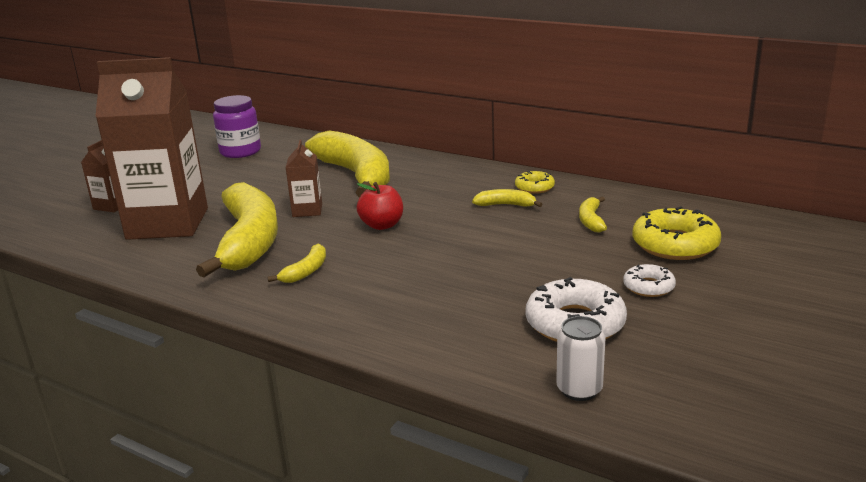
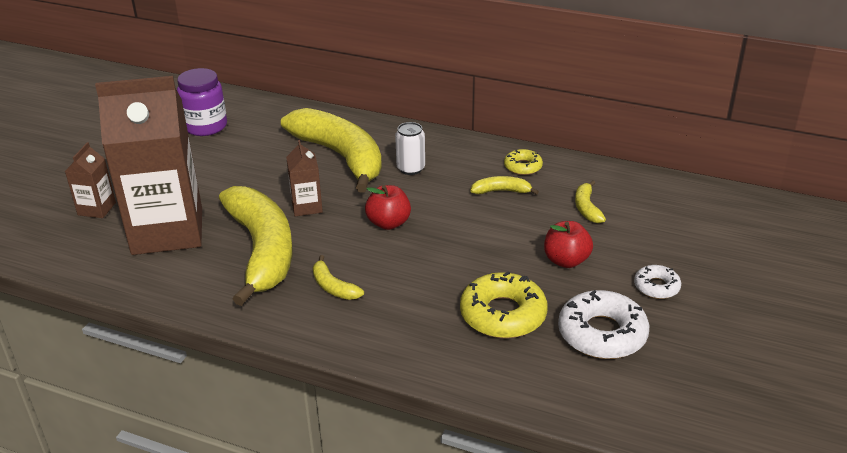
camera: 10 degrees left, 10 degrees up
yellow banana [268,244,326,283] -> yellow banana turned 120 degrees clockwise [313,255,364,300]
white can [556,316,606,401] -> white can moved to [395,122,425,175]
yellow donut [632,206,721,260] -> yellow donut moved to [460,271,548,338]
none -> red apple [544,221,593,268]

